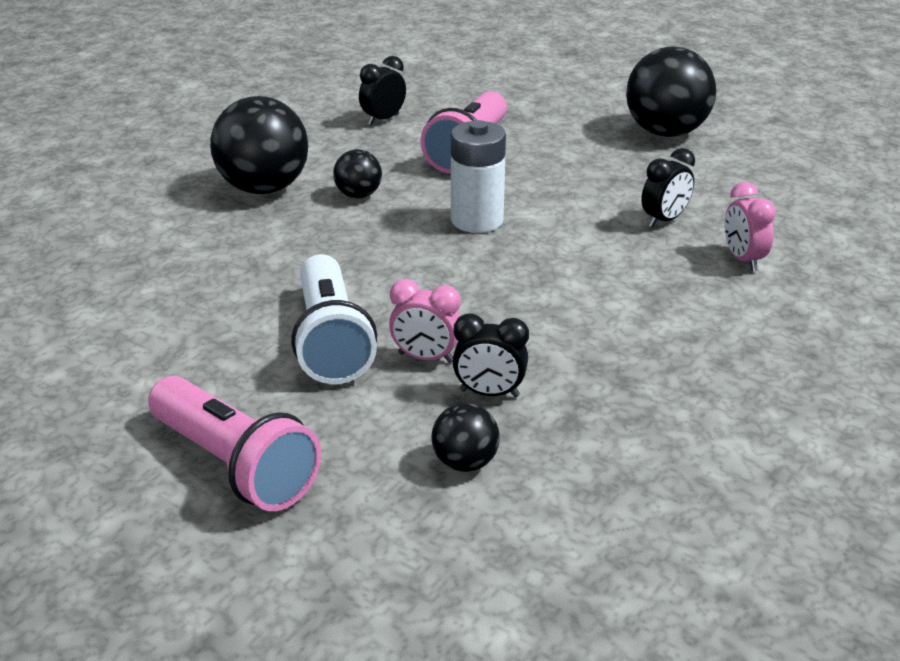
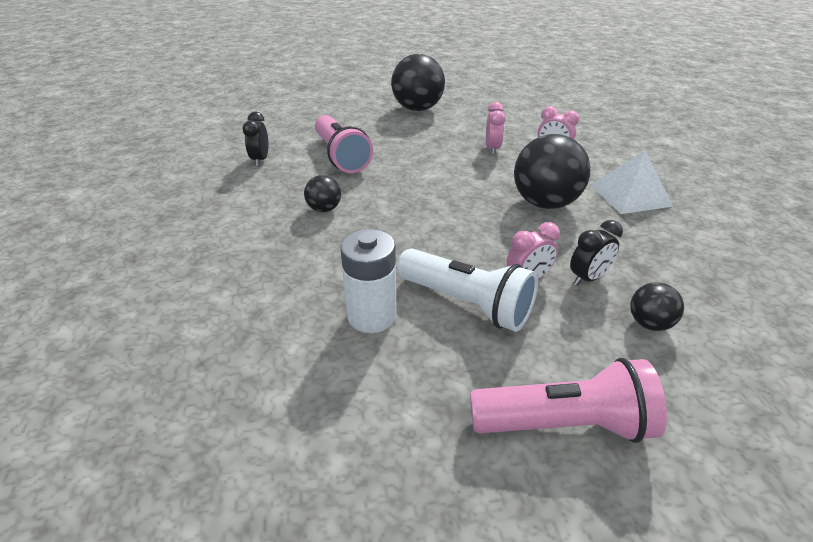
camera: 45 degrees left, 5 degrees up
black ball [210,96,309,194] -> black ball moved to [514,134,590,209]
white battery [451,120,506,233] -> white battery moved to [340,229,397,333]
black clock [641,148,695,228] -> pink clock [486,102,506,155]
none -> white pyramid [591,151,673,214]

